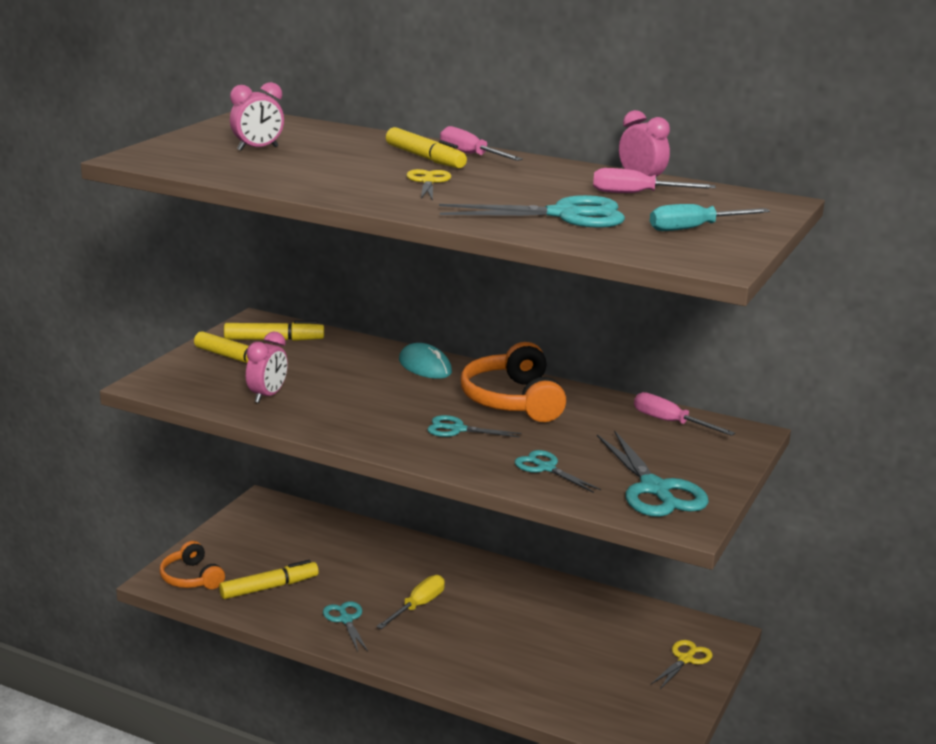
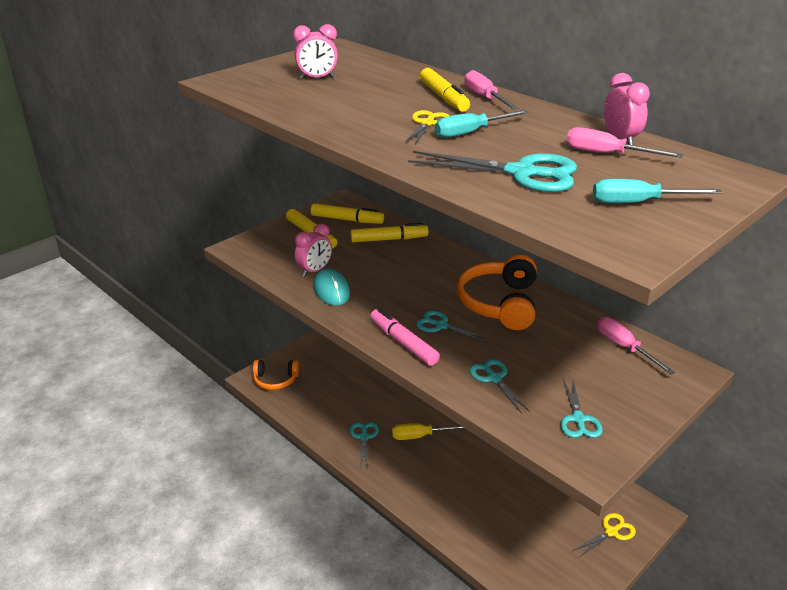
camera: 20 degrees right, 10 degrees up
orange headphones [160,541,225,589] -> orange headphones turned 75 degrees counterclockwise [253,360,299,390]
yellow marker [219,560,319,599] -> yellow marker moved to [350,223,428,242]
yellow screwdriver [376,575,445,629] -> yellow screwdriver turned 150 degrees counterclockwise [392,423,465,440]
turquoise mouse [399,343,452,379] -> turquoise mouse moved to [313,269,350,306]
turquoise scissors [597,430,709,517] -> turquoise scissors [561,379,603,438], size x0.57
none -> pink marker [370,308,440,366]
none -> turquoise screwdriver [435,110,529,138]

